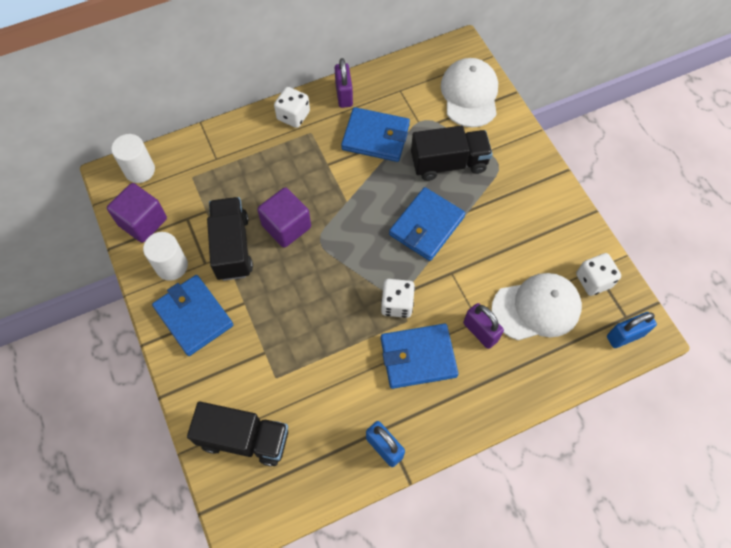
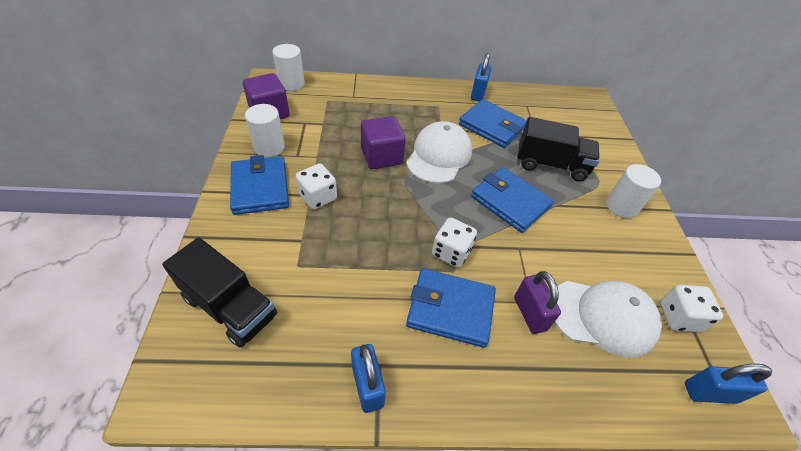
camera: 20 degrees right, 15 degrees down
black truck [207,197,253,281] -> none
white dice [274,87,310,128] -> white dice moved to [296,163,337,210]
purple padlock [335,58,353,108] -> blue padlock [471,53,492,101]
blue wallet [389,187,465,261] -> blue wallet turned 75 degrees clockwise [471,167,554,233]
white cap [441,58,498,128] -> white cap moved to [406,121,472,184]
none -> white cylinder [606,164,661,218]

